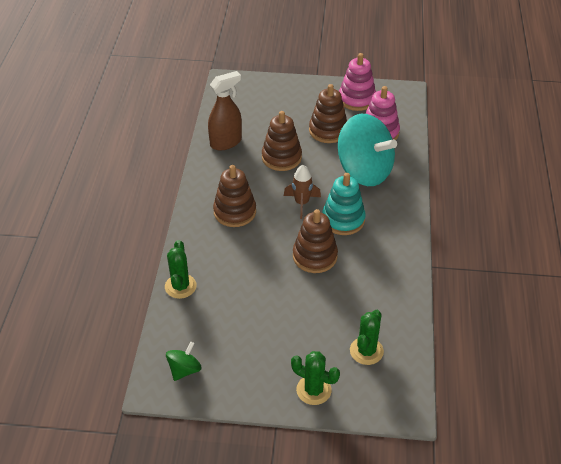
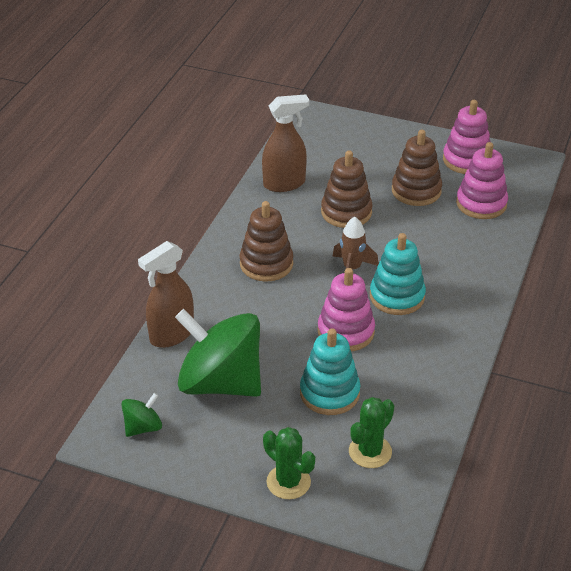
camera: 15 degrees right, 5 degrees down
green cactus [165,240,197,299] -> brown spray bottle [138,241,194,348]
brown stacking toy [293,209,338,273] -> pink stacking toy [318,268,375,352]
turquoise spinning top [338,114,397,186] -> none
none -> green spinning top [175,309,261,397]
none -> turquoise stacking toy [300,328,360,415]

